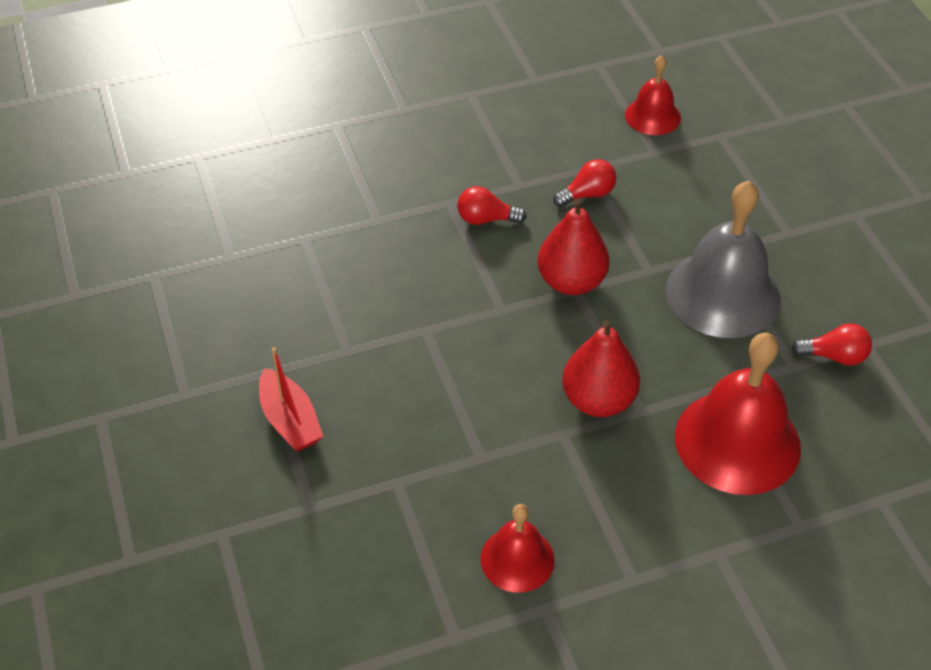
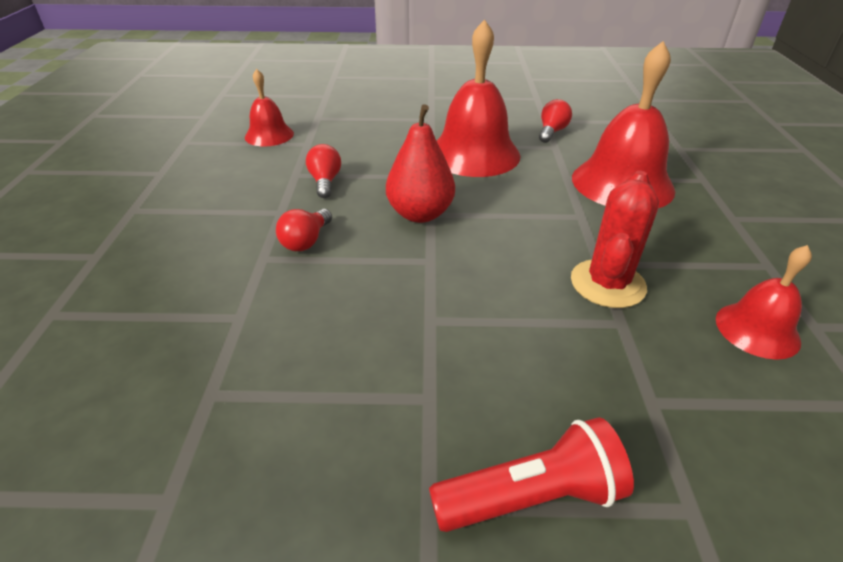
camera: 70 degrees left, 10 degrees down
red boat [259,347,324,452] -> red flashlight [429,417,634,532]
red pear [562,320,640,417] -> none
grey bell [666,181,781,338] -> red bell [437,19,521,177]
none -> red cactus [571,171,659,308]

